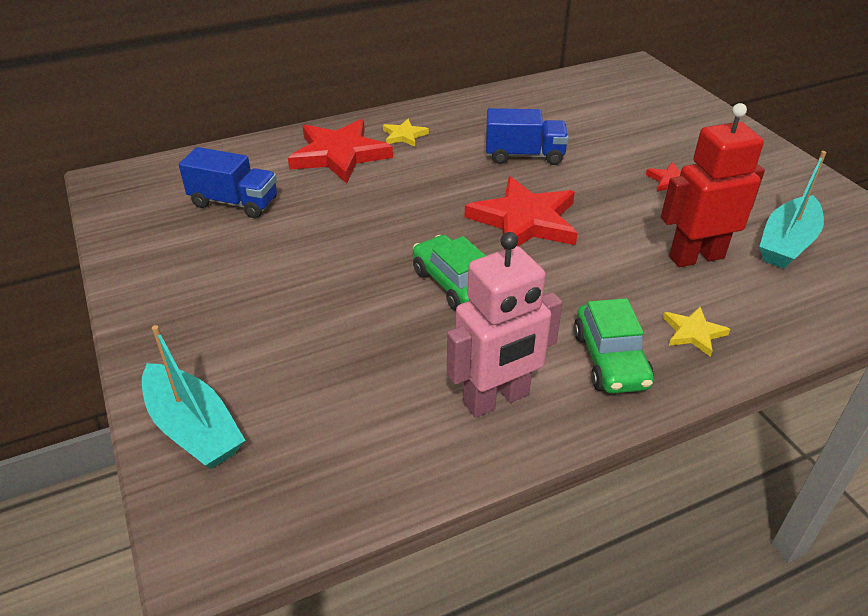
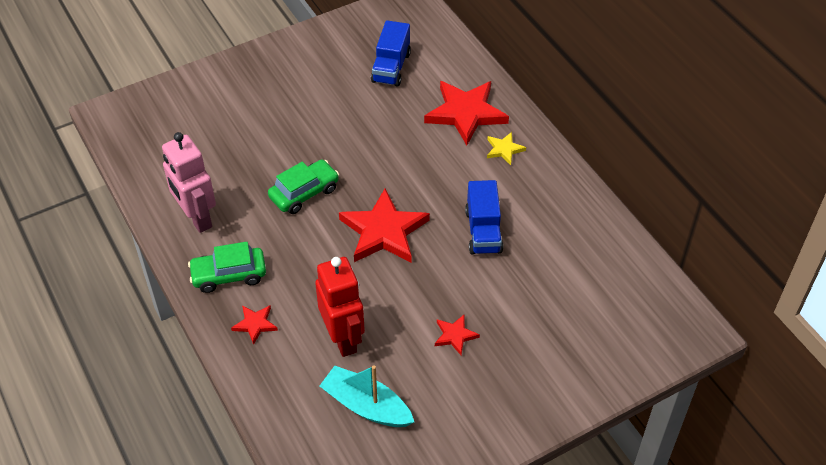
camera: 85 degrees right, 10 degrees up
turquoise boat [142,325,246,469] -> none
yellow star [663,306,730,357] -> red star [231,305,278,345]

